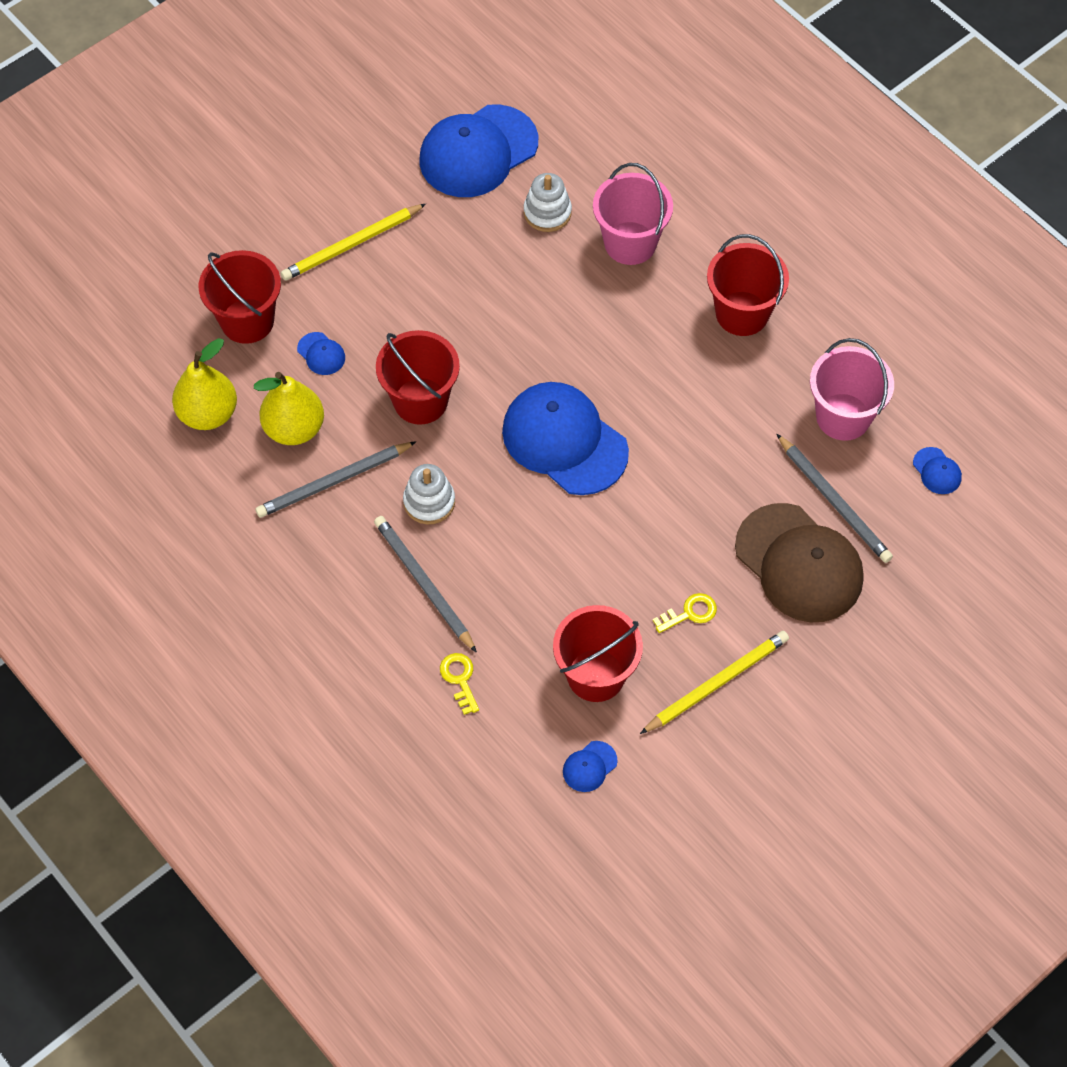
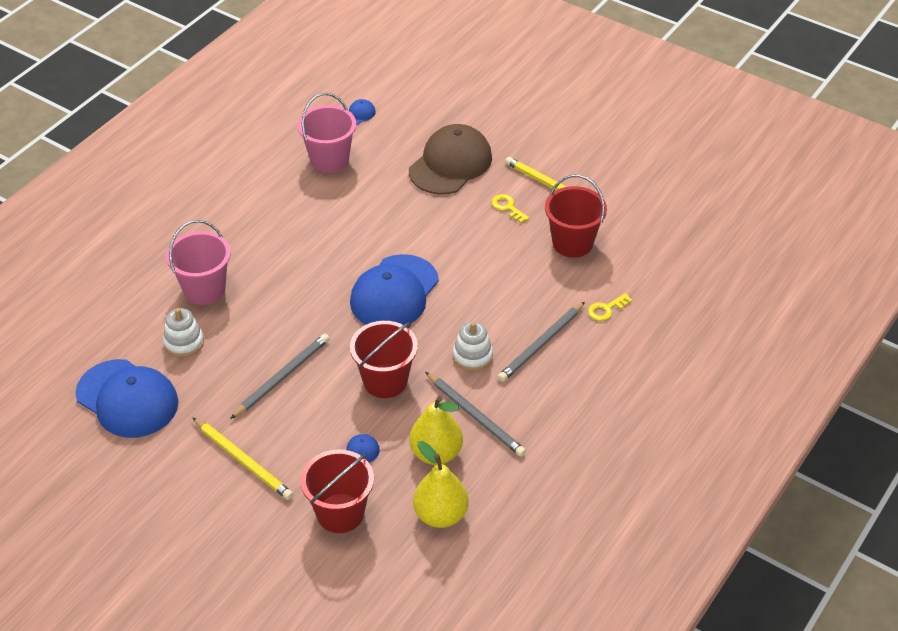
camera: 105 degrees left, 15 degrees down
blue cap [563,741,617,792] -> none
red bucket [707,234,789,336] -> none
grey pencil [777,434,893,563] -> grey pencil moved to [230,334,330,419]

